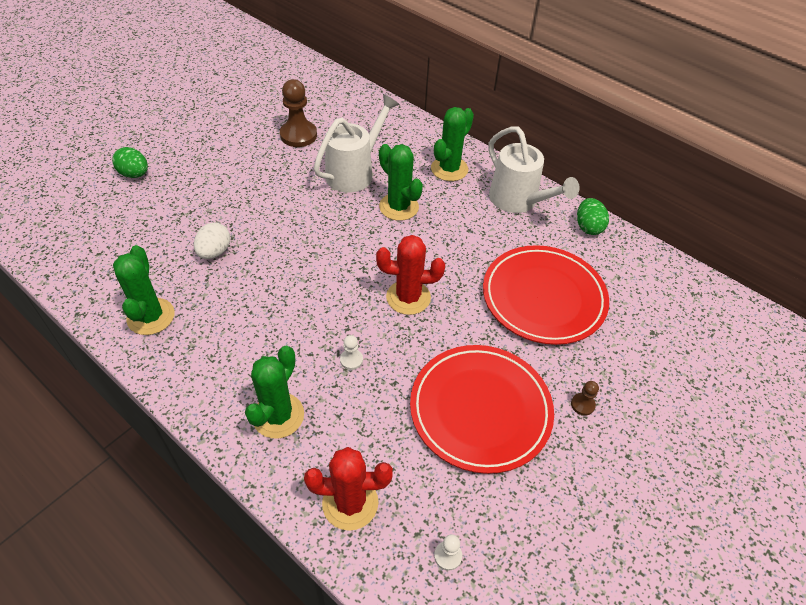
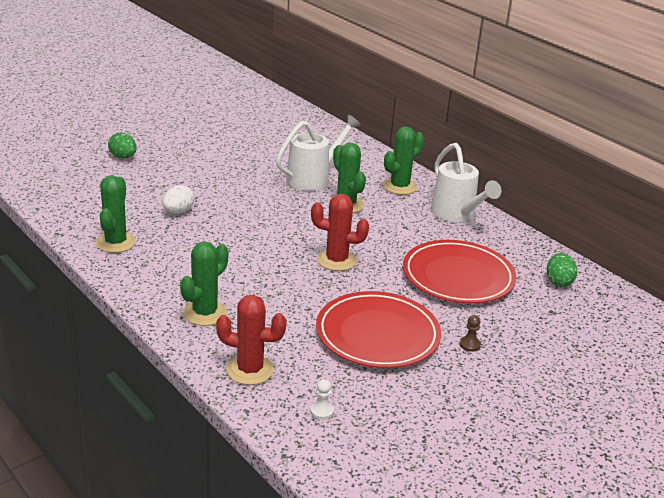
camera: 10 degrees right, 20 degrees down
brown pawn [280,79,317,147] -> none
white pawn [340,335,363,370] -> none
green egg [577,198,609,235] -> green egg moved to [546,253,577,287]

